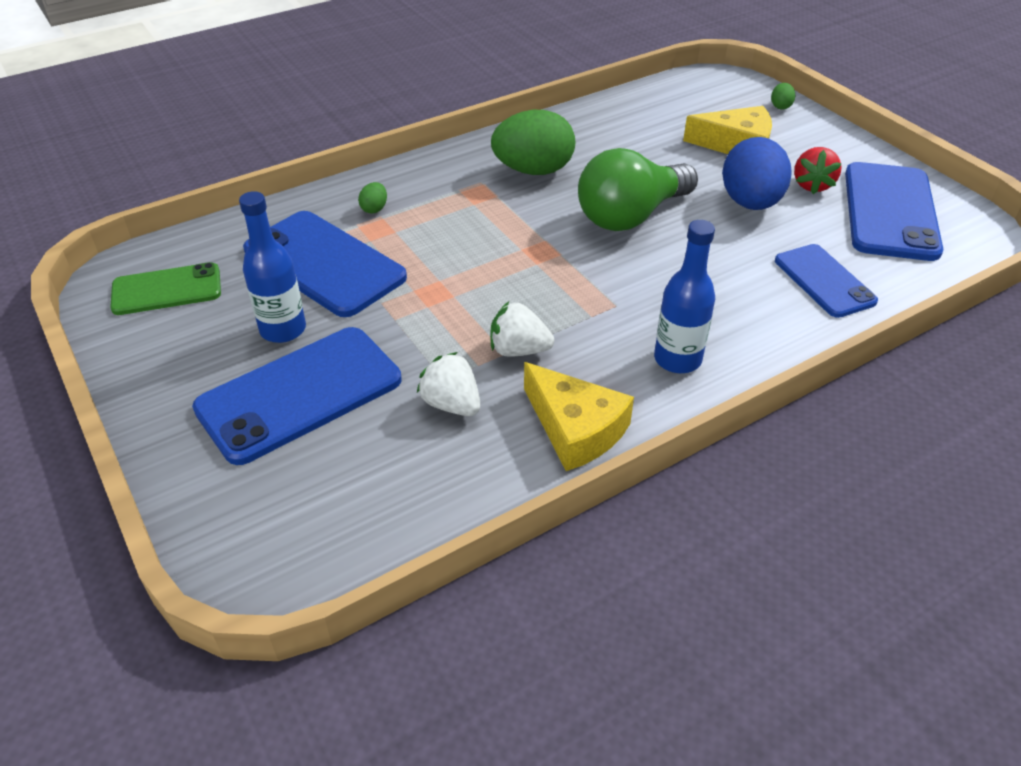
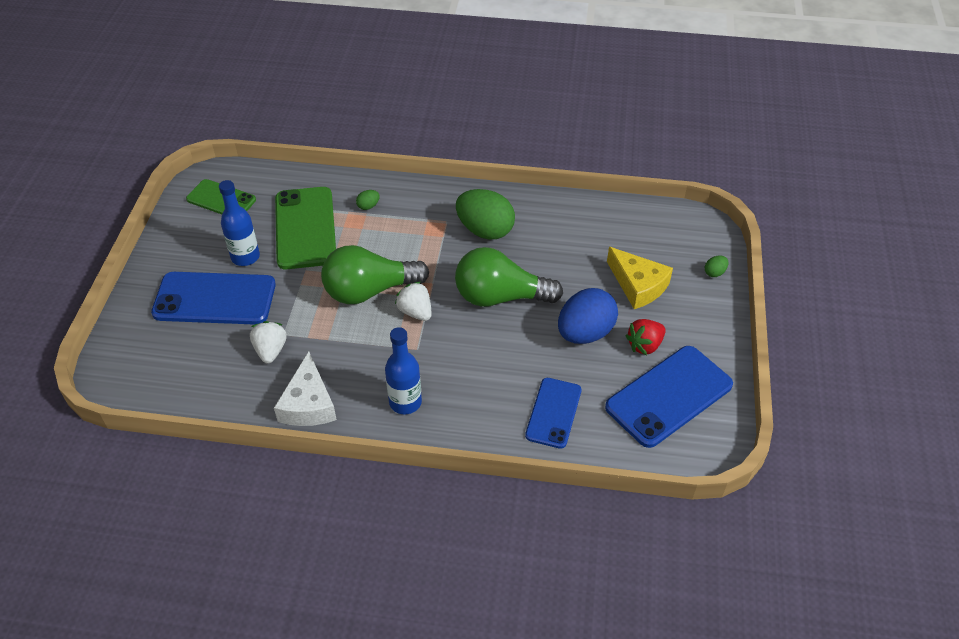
camera: 40 degrees right, 5 degrees up
blue phone [243,211,407,317] -> green phone [275,187,336,269]
white strawberry [490,302,554,357] -> white strawberry moved to [395,282,432,321]
yellow cheese [524,362,634,471] -> white cheese [274,351,337,426]
none -> green light bulb [321,245,429,304]

